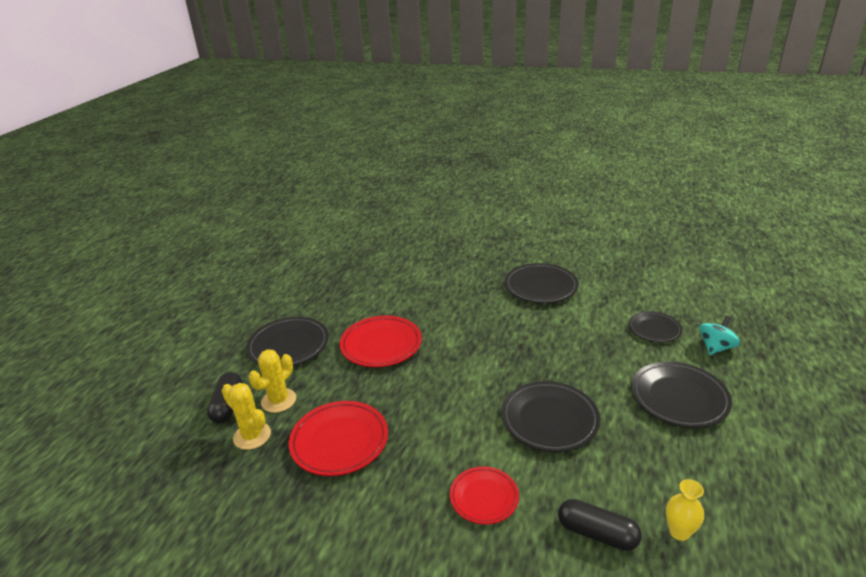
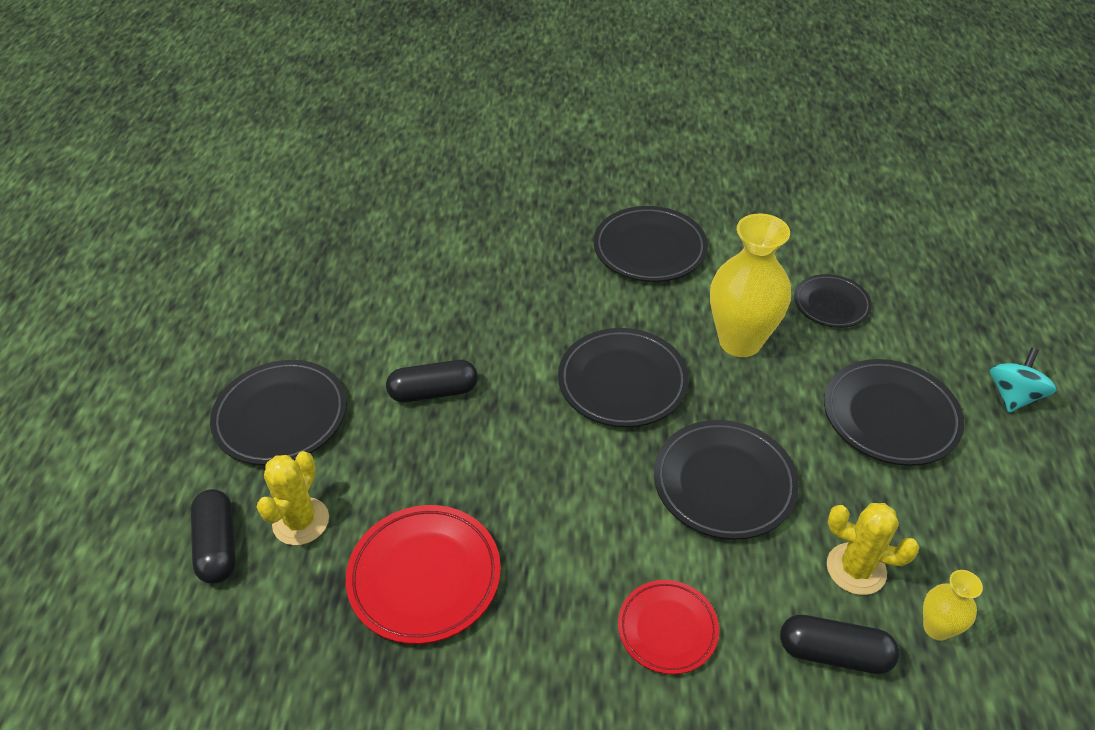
camera: 15 degrees left, 15 degrees up
yellow cactus [222,383,271,450] -> yellow cactus moved to [827,503,919,595]
red plate [340,316,422,367] -> black capsule [386,360,478,402]
turquoise spinning top [699,316,740,355] -> turquoise spinning top moved to [990,348,1057,413]
none -> black plate [558,328,689,427]
none -> yellow vase [710,214,791,357]

